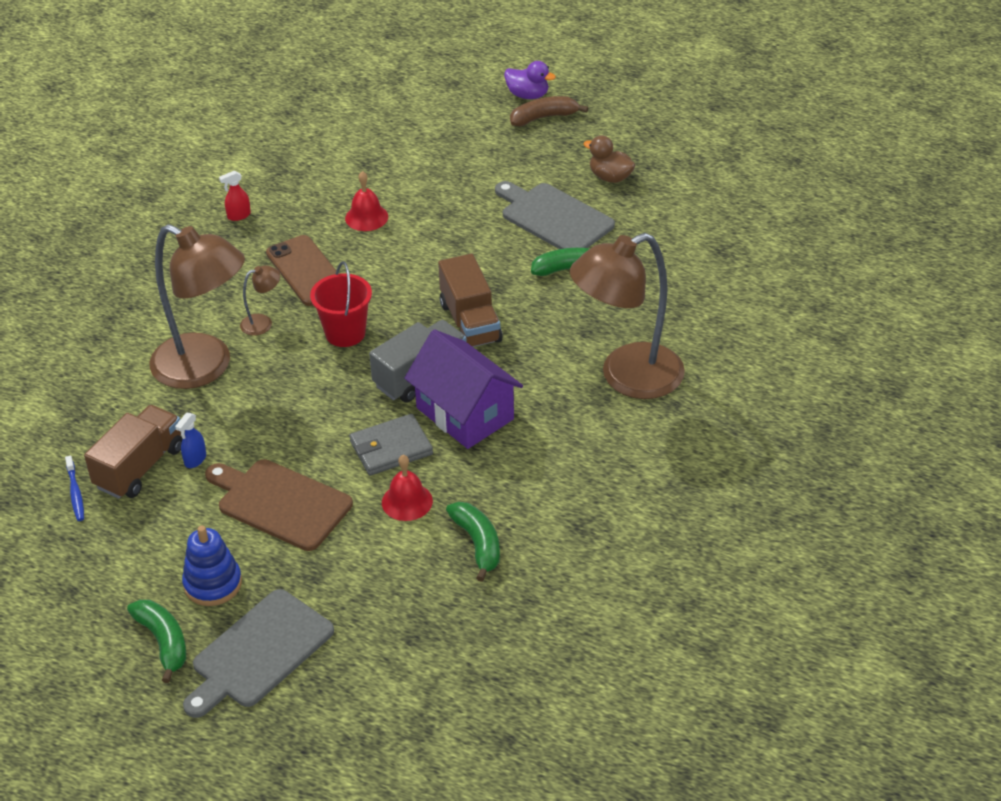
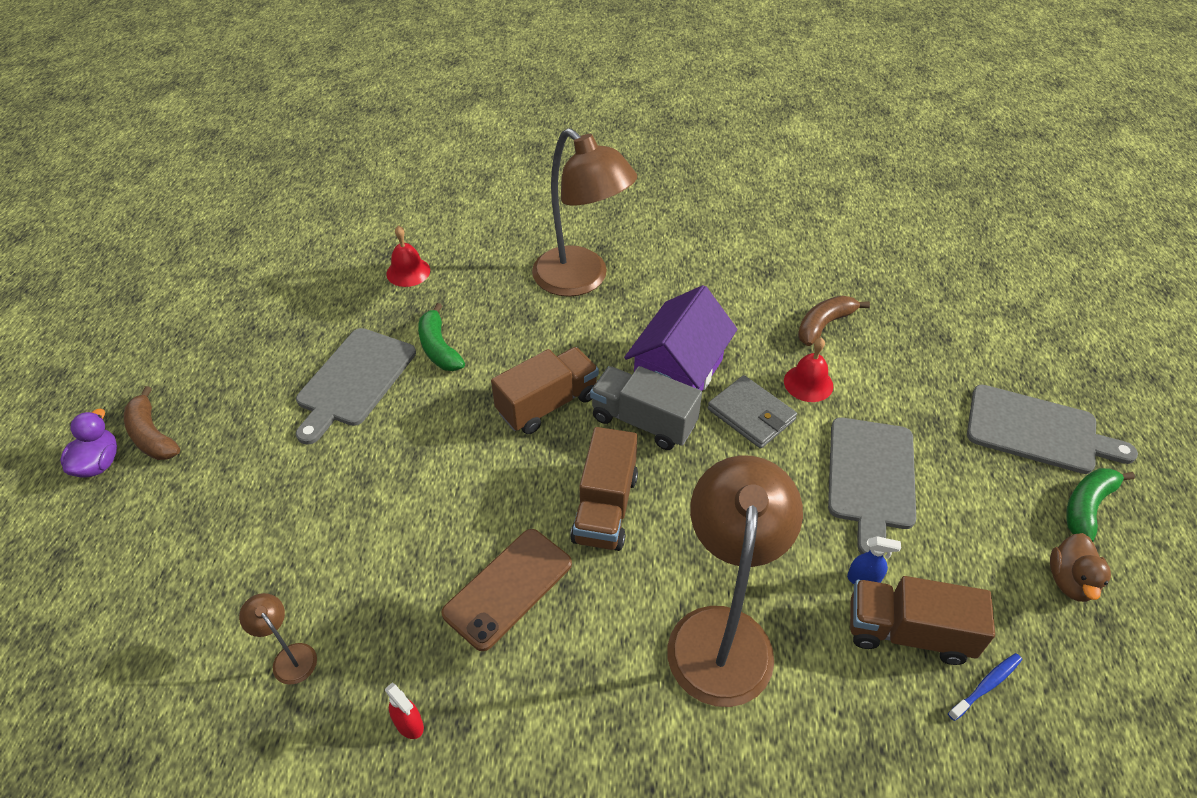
camera: 110 degrees left, 5 degrees up
blue stacking toy [182,526,242,606] -> none
brown cutting board [205,459,353,551] -> grey cutting board [828,417,916,556]
brown lamp [240,265,280,336] -> brown lamp moved to [239,593,317,685]
red bucket [310,261,372,347] -> brown truck [570,427,638,551]
red bell [345,171,388,231] -> red bell moved to [386,226,430,287]
green banana [446,502,500,582] -> brown banana [798,296,870,346]
brown duck [584,135,635,183] -> brown duck moved to [1050,533,1111,602]

